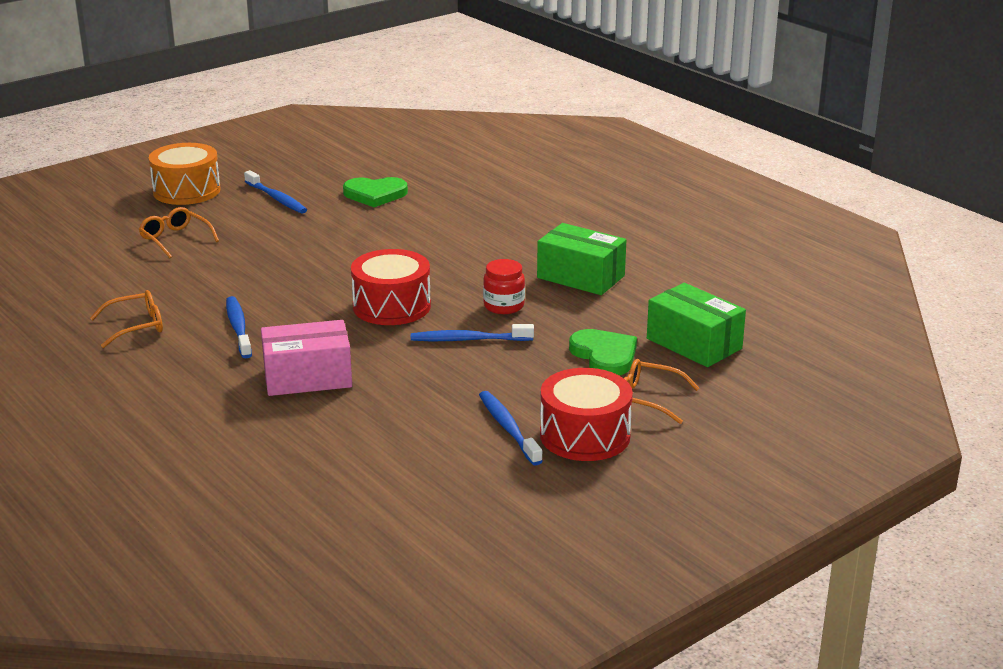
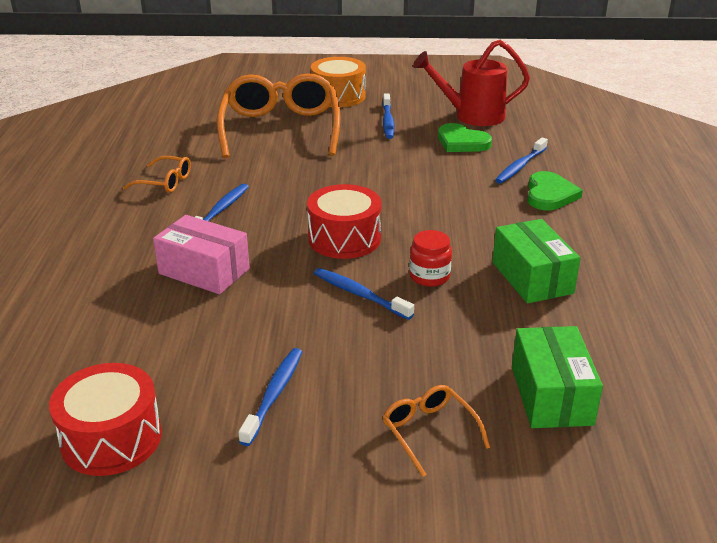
camera: 40 degrees right, 5 degrees up
orange glasses [139,207,219,258] -> orange glasses [217,73,341,158], size x2.26
red drum [540,368,633,461] -> red drum moved to [49,363,162,476]
green heart [569,329,637,375] -> green heart moved to [528,171,583,210]
none -> red watering can [413,40,530,126]
none -> blue toothbrush [495,138,548,184]

